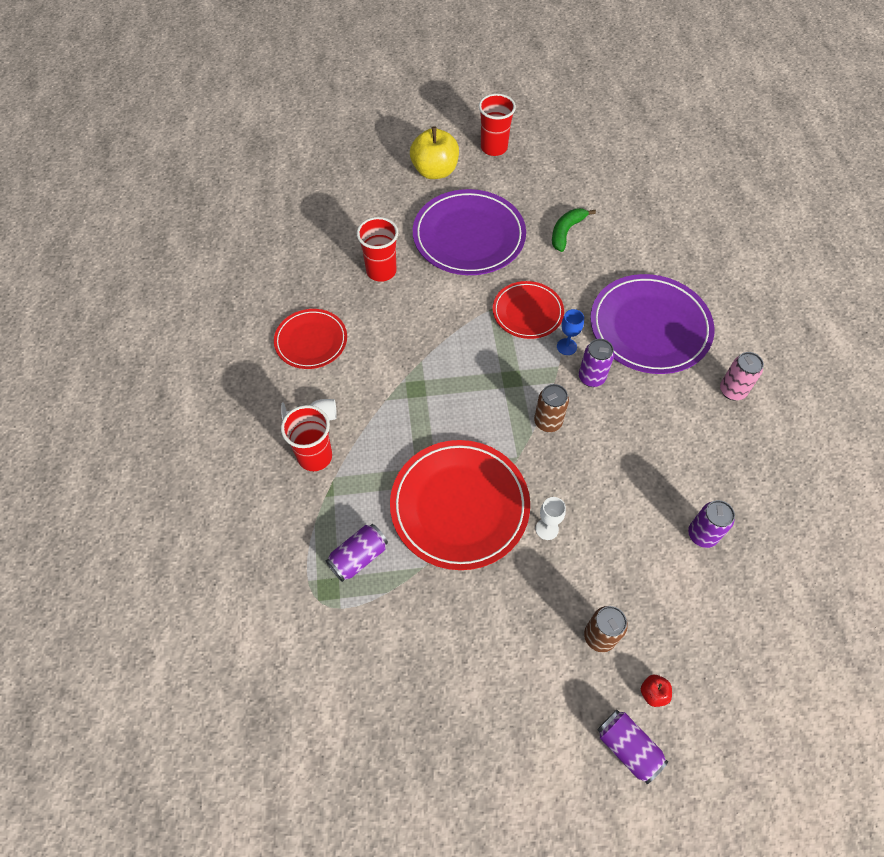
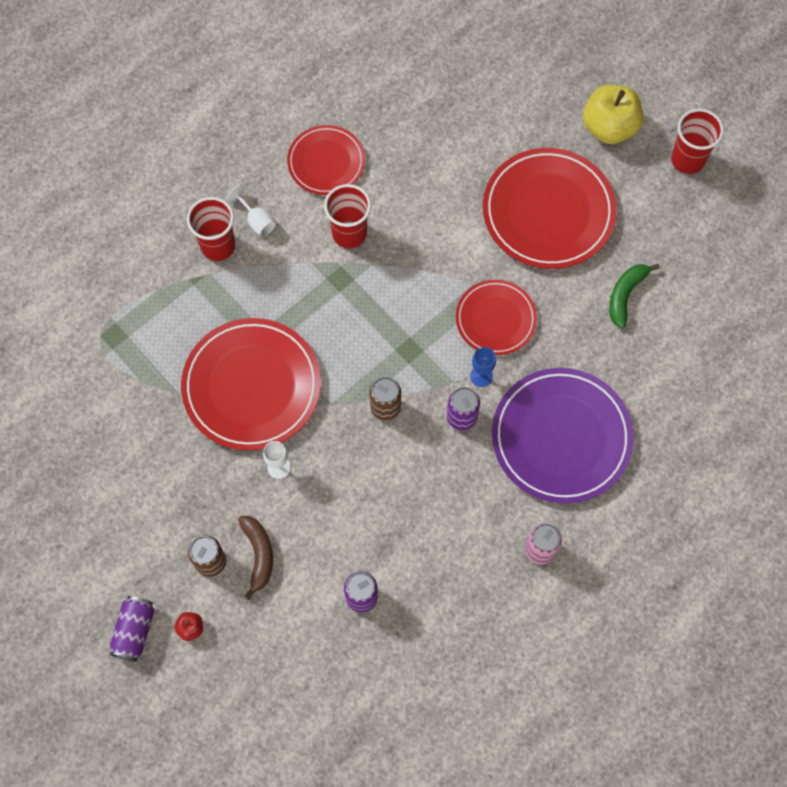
camera: 55 degrees right, 10 degrees up
purple can [326,524,388,582] -> none
red cup [357,217,398,282] -> red cup moved to [324,184,371,248]
purple plate [413,189,526,275] -> red plate [483,148,617,269]
green banana [552,208,596,252] -> green banana turned 60 degrees counterclockwise [609,264,660,328]
none -> brown banana [238,516,273,600]

